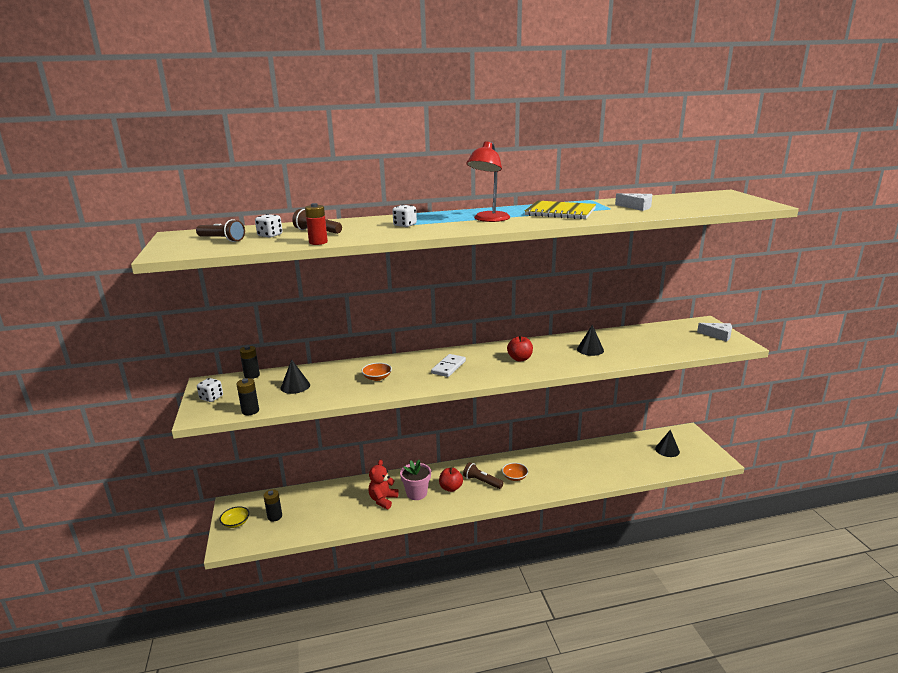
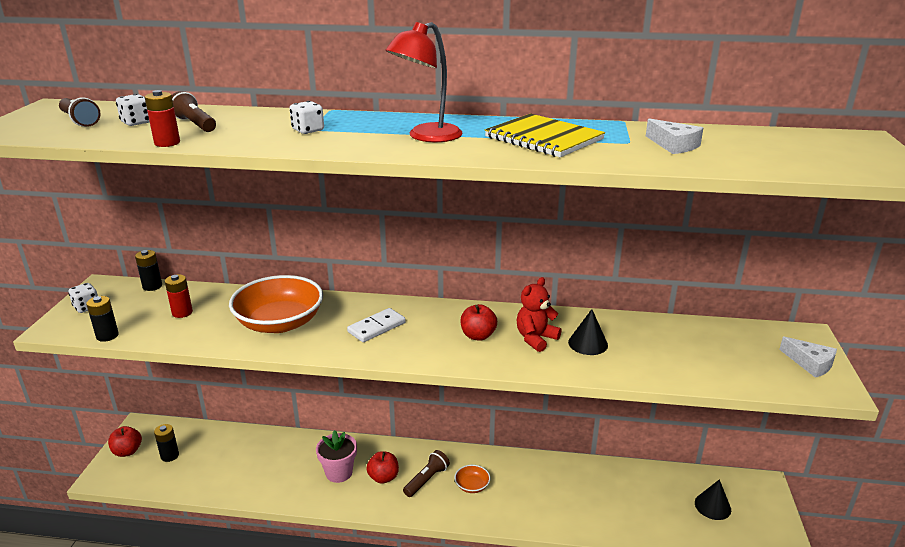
camera: 20 degrees right, 5 degrees up
yellow bowl [220,506,250,528] -> red apple [108,426,142,457]
black cone [281,359,310,394] -> red battery [165,274,193,318]
orange bowl [361,363,392,381] -> orange bowl [229,275,323,333], size x2.29
red teddy bear [368,460,399,509] -> red teddy bear moved to [516,277,562,352]
brown flashlight [463,462,504,489] -> brown flashlight turned 75 degrees clockwise [403,450,450,497]

